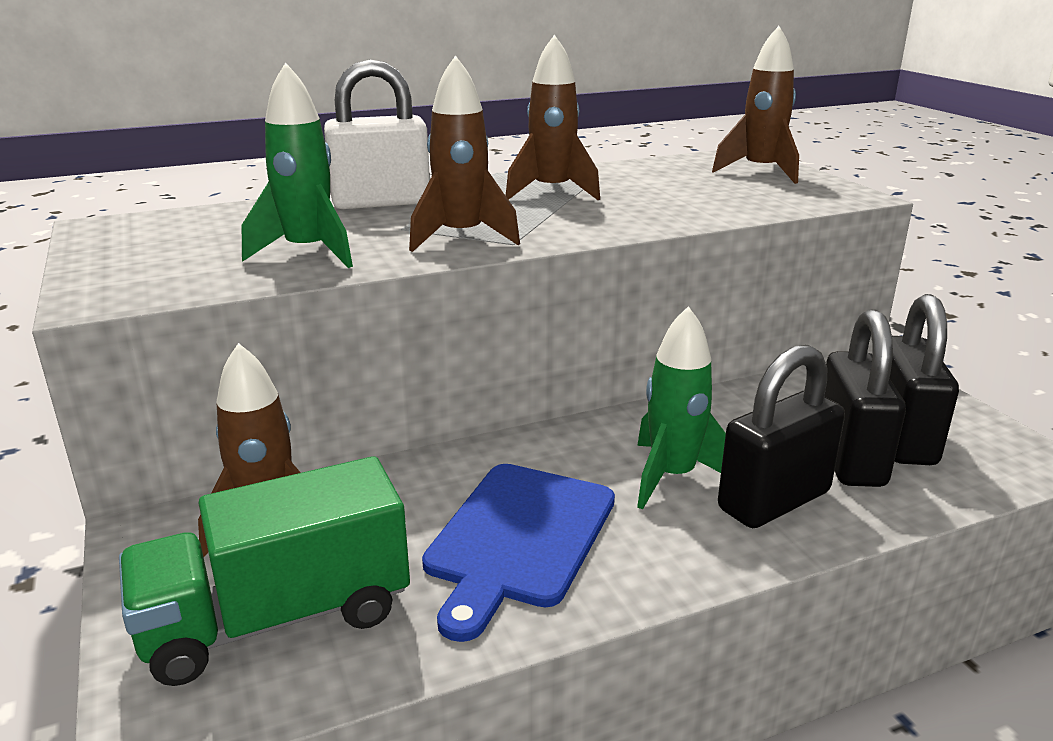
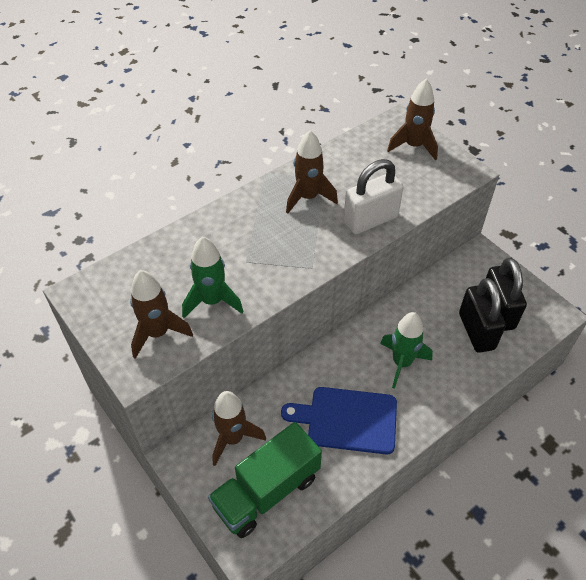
camera: 15 degrees left, 25 degrees up
white padlock [324,59,430,209] -> white padlock moved to [344,159,404,235]
brown rocket [409,55,520,252] -> brown rocket moved to [130,270,193,359]
blue cutting board [422,464,615,642] -> blue cutting board turned 90 degrees clockwise [281,387,397,454]
black padlock [718,345,845,528] -> none

